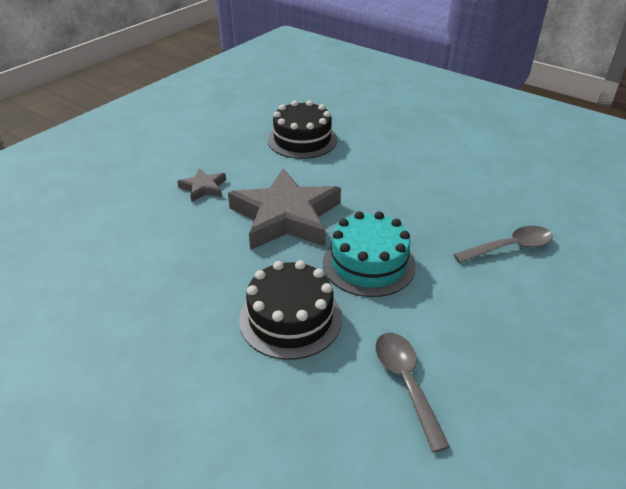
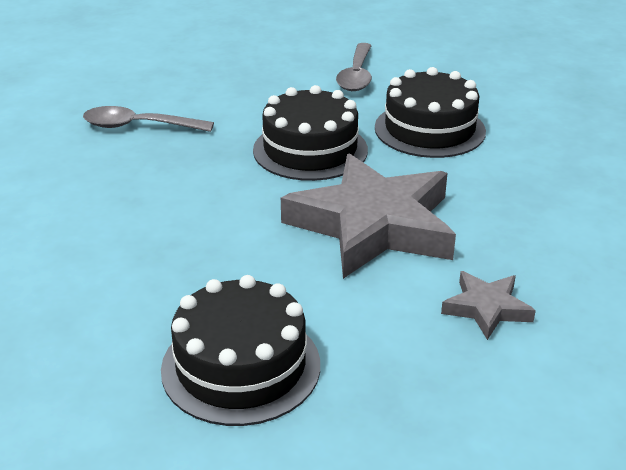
camera: 155 degrees left, 5 degrees down
turquoise cake [323,211,416,297] -> black cake [253,85,368,181]

